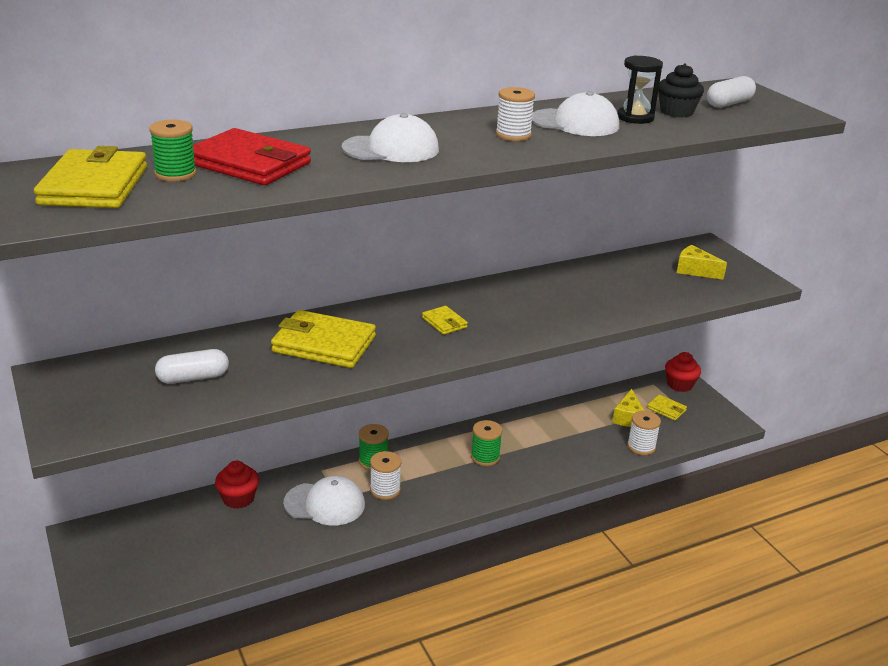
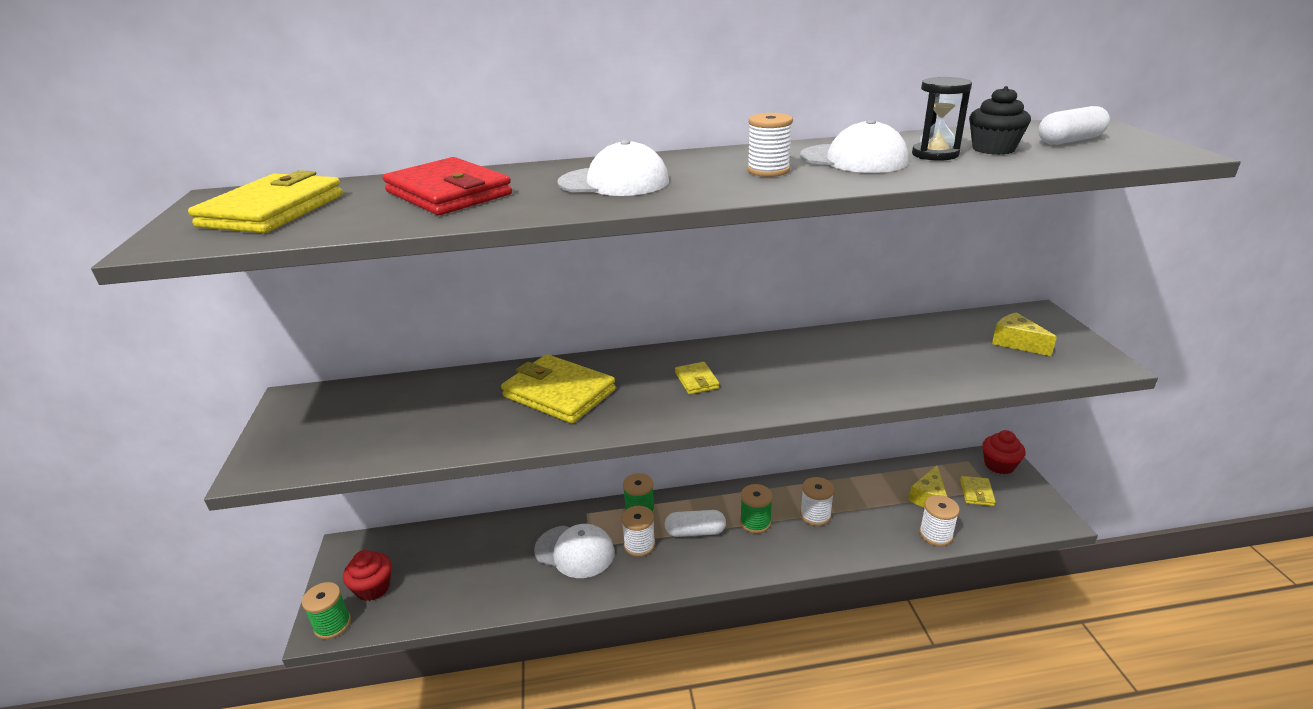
camera: 20 degrees right, 0 degrees up
green spool [149,119,197,182] -> green spool moved to [302,582,351,639]
white capsule [155,349,229,384] -> white capsule moved to [665,510,726,537]
red cupcake [215,461,259,509] -> red cupcake moved to [343,550,391,601]
yellow wallet [647,395,687,421] -> yellow wallet turned 45 degrees clockwise [960,476,996,506]
none -> white spool [800,477,834,526]

